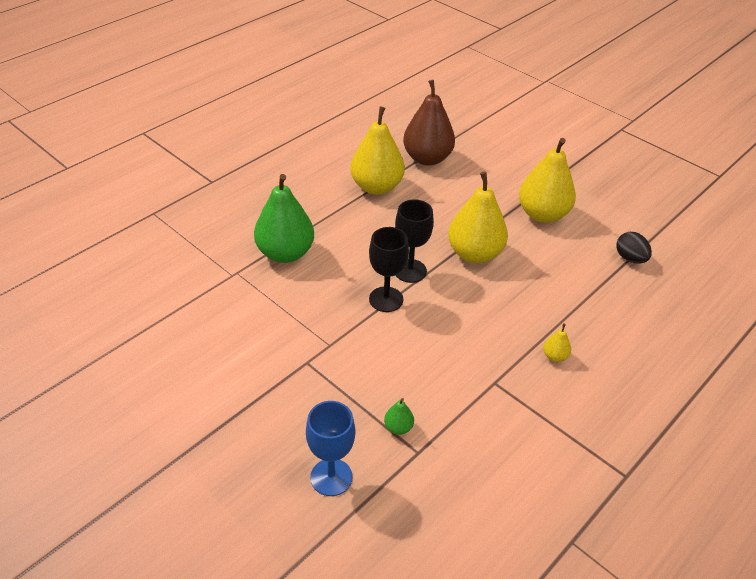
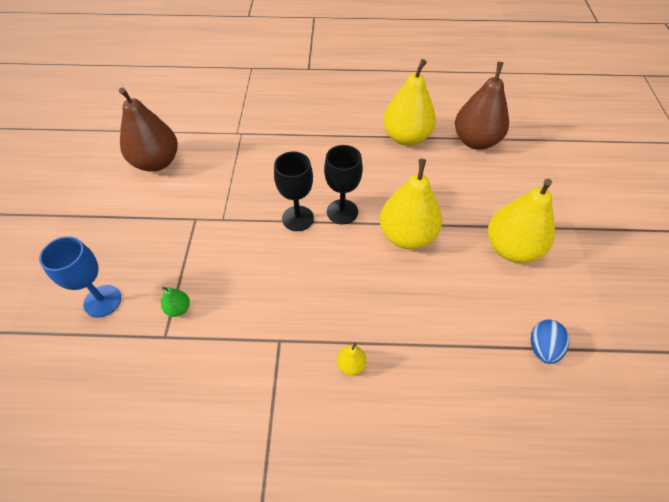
camera: 50 degrees right, 10 degrees up
green pear [254,174,314,263] -> none
black egg [616,232,652,263] -> blue egg [530,320,569,364]
none -> brown pear [119,87,178,172]

